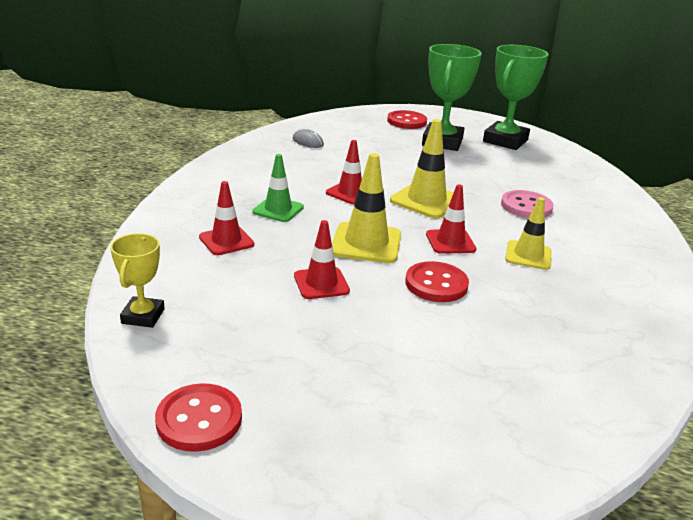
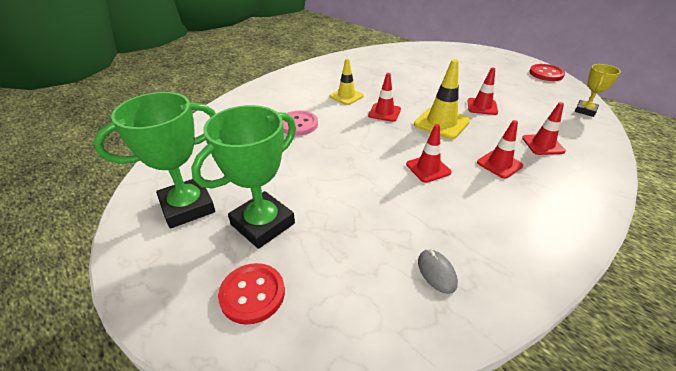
camera: 150 degrees left, 10 degrees up
green traffic cone [252,154,304,222] -> red traffic cone [477,120,523,179]
yellow traffic cone [390,119,454,218] -> none
red button [405,261,469,302] -> none

